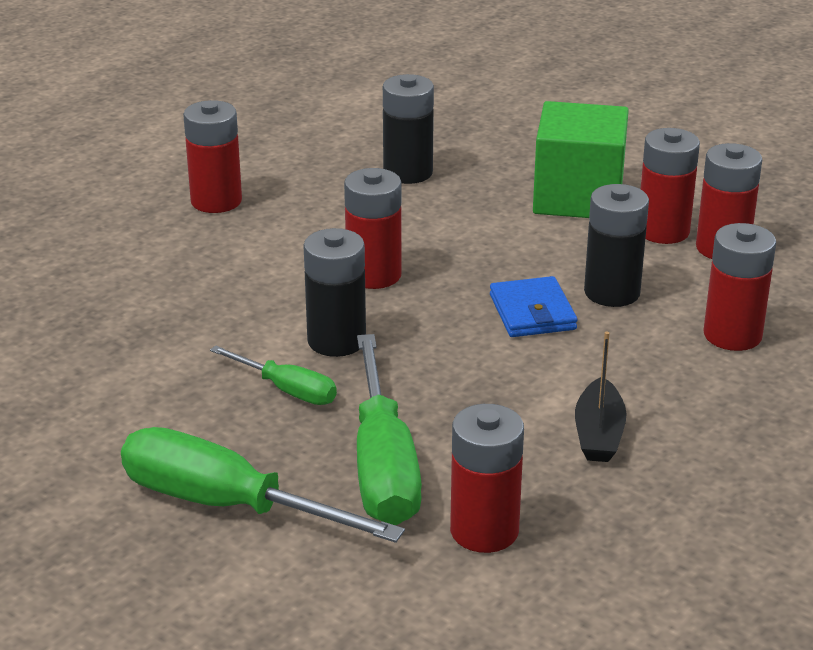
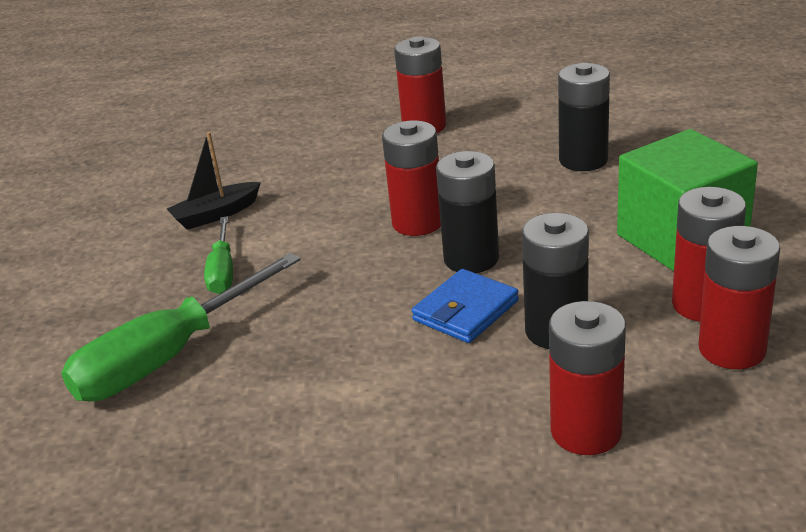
camera: 55 degrees right, 0 degrees up
green screwdriver [121,427,405,543] -> none
black battery [303,228,366,357] -> black battery moved to [436,151,499,273]
red battery [450,404,524,553] -> none
black boat [575,331,627,462] -> black boat moved to [167,132,261,230]

